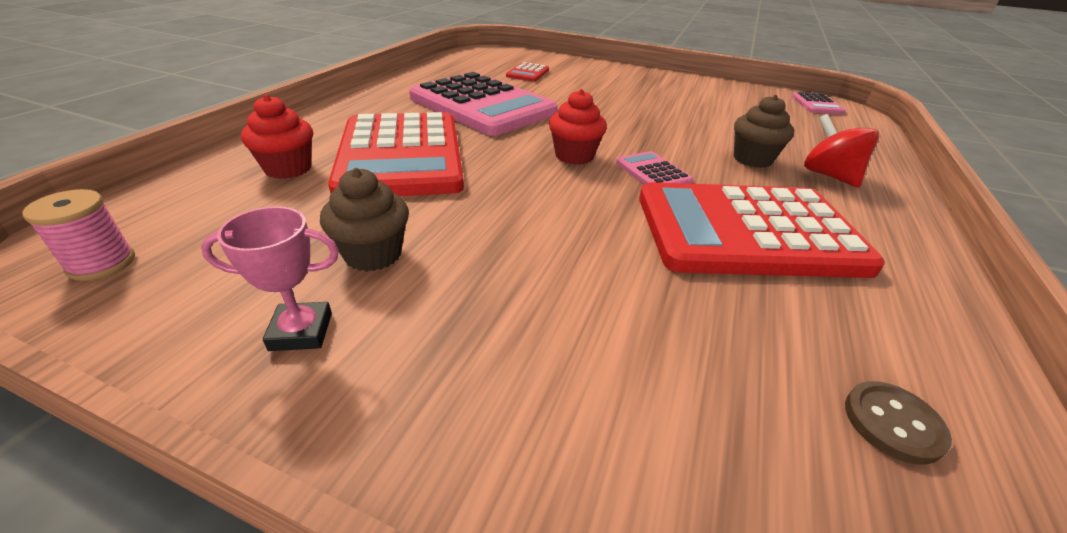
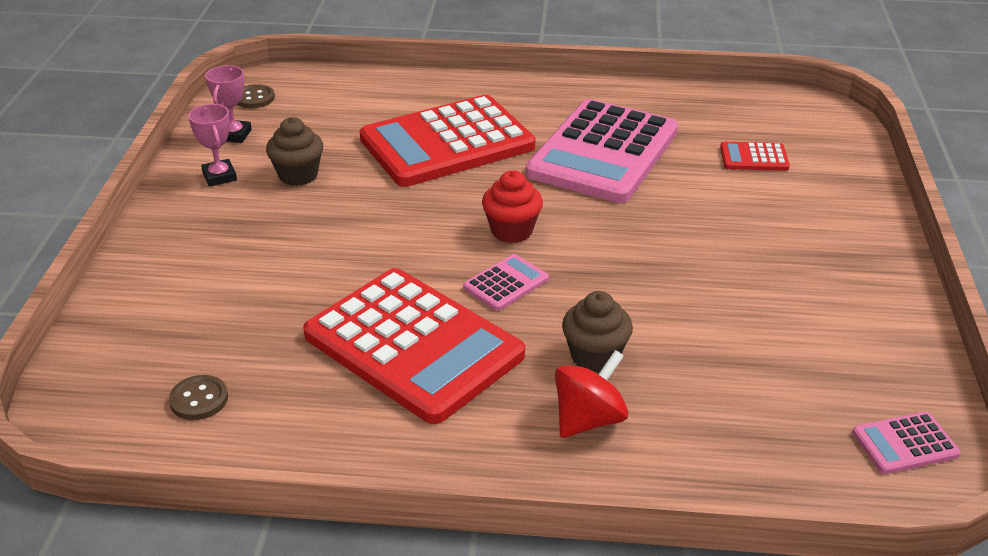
camera: 75 degrees right, 0 degrees up
pink spool [22,189,135,281] -> brown button [237,84,275,108]
red cupcake [241,95,313,179] -> none
red calculator [639,182,885,278] -> red calculator turned 150 degrees clockwise [303,268,525,424]
none -> pink trophy [205,65,252,143]

